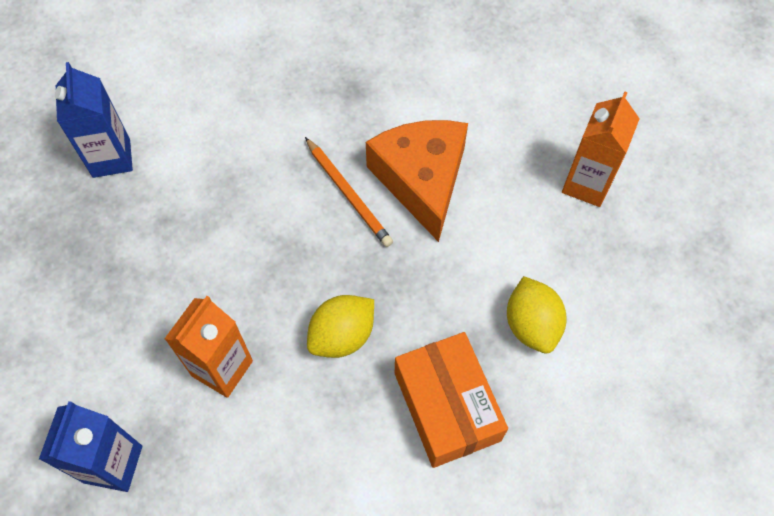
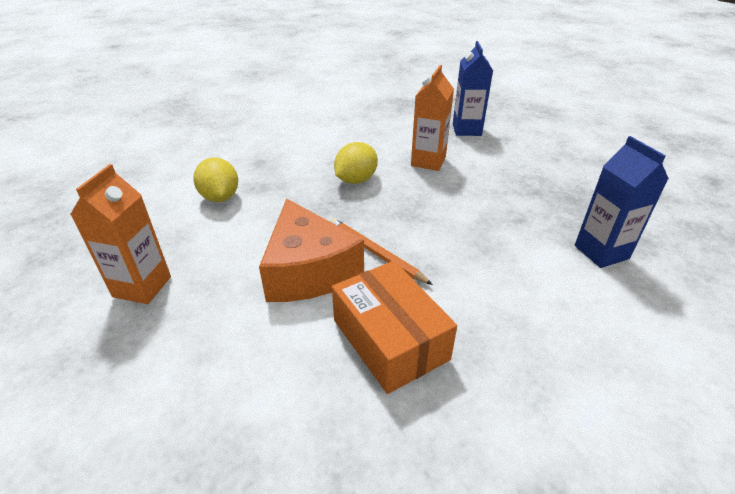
camera: 170 degrees right, 25 degrees down
orange box [395,332,508,468] -> orange box moved to [332,261,457,394]

